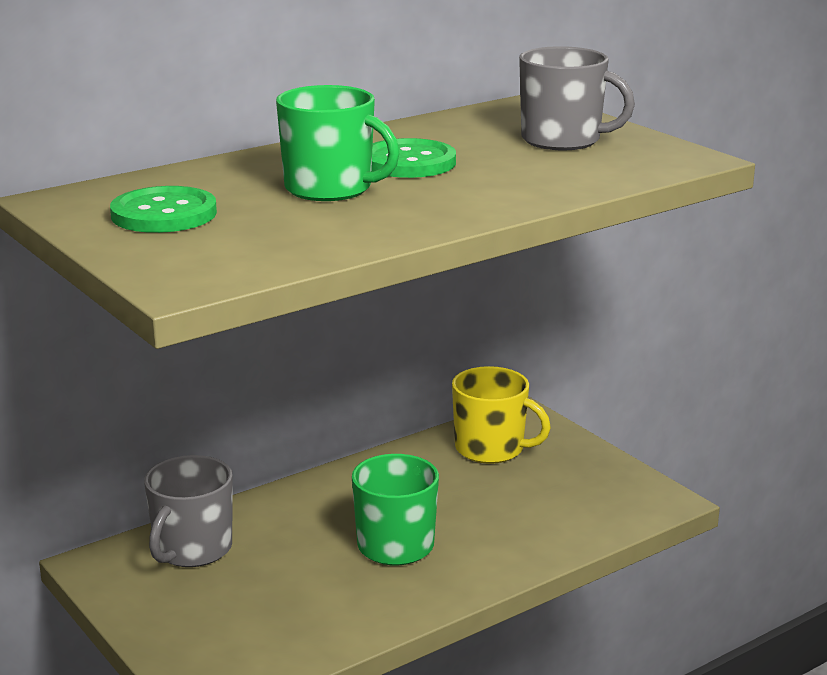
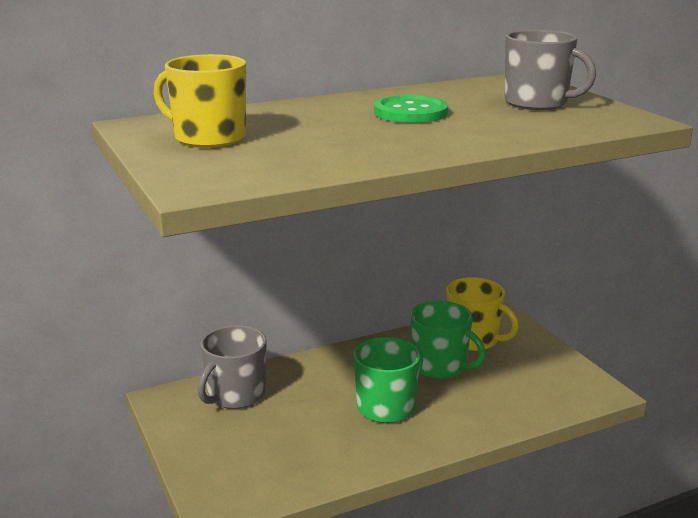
camera: 10 degrees right, 0 degrees up
green button [110,186,217,233] -> yellow mug [153,54,246,148]
green mug [276,85,399,201] -> green mug moved to [411,301,486,379]

